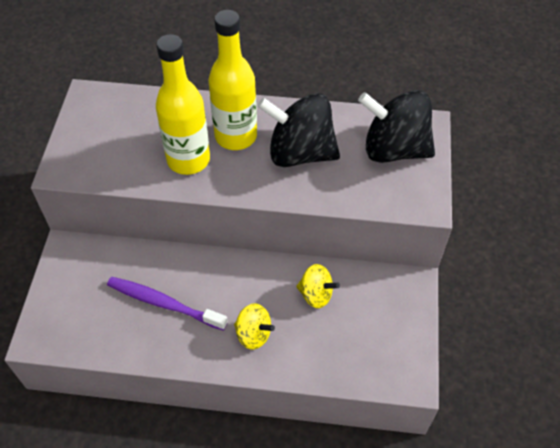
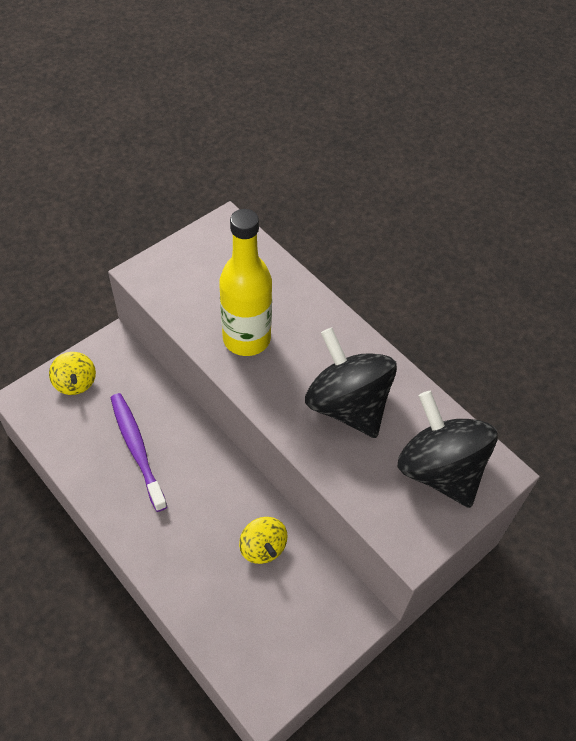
camera: 40 degrees right, 0 degrees up
yellow bottle [209,10,257,150] -> none
yellow spinning top [234,303,275,350] -> yellow spinning top moved to [49,352,96,395]

